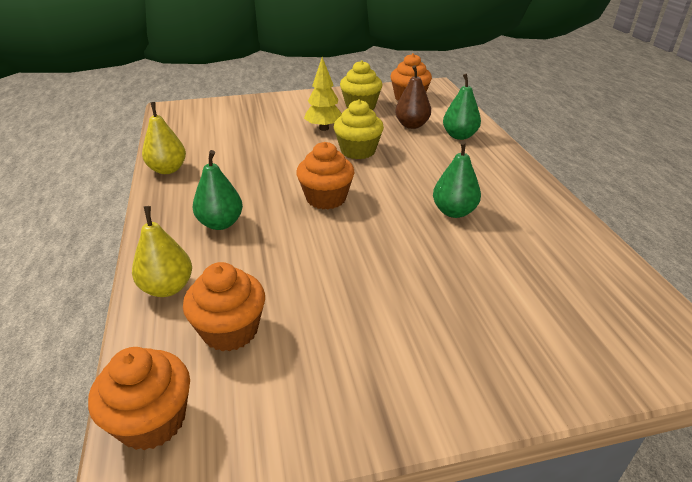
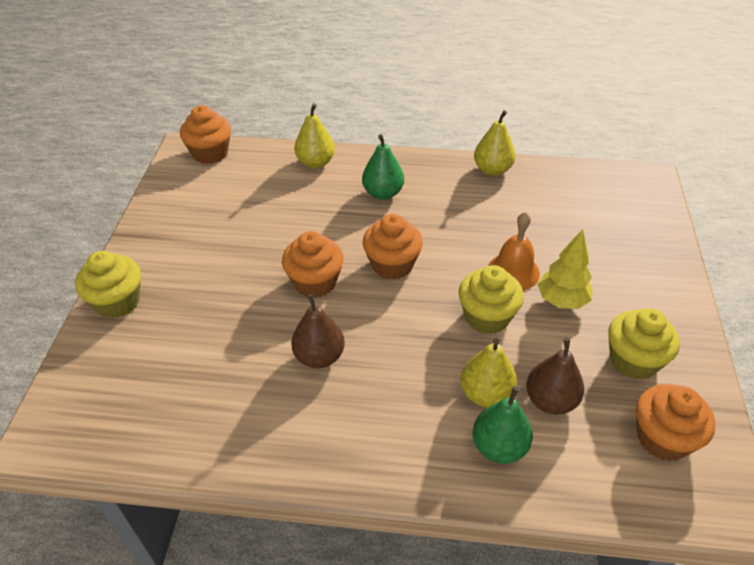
camera: 110 degrees right, 10 degrees up
orange cupcake [183,262,265,352] -> orange cupcake moved to [282,231,344,298]
green pear [433,141,481,218] -> brown pear [291,294,345,368]
none -> yellow cupcake [75,251,141,318]
none -> yellow pear [461,338,517,408]
none -> orange bell [488,212,540,290]

